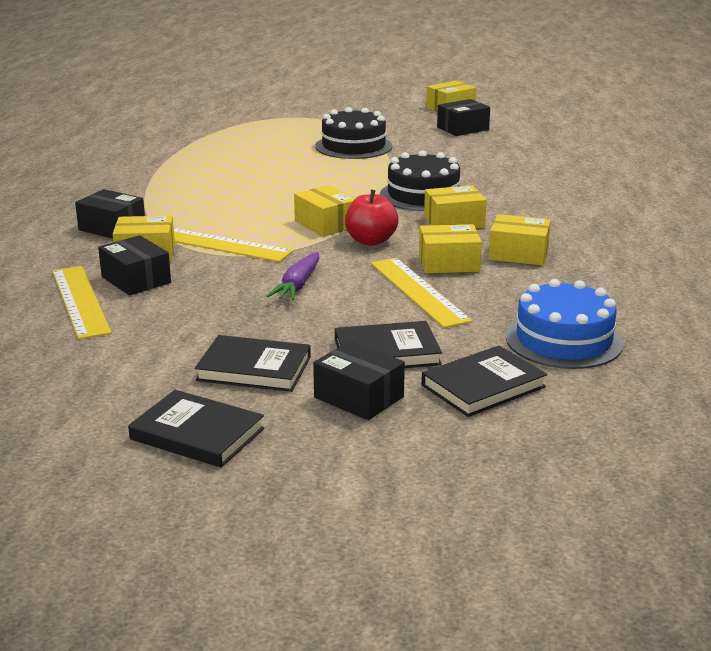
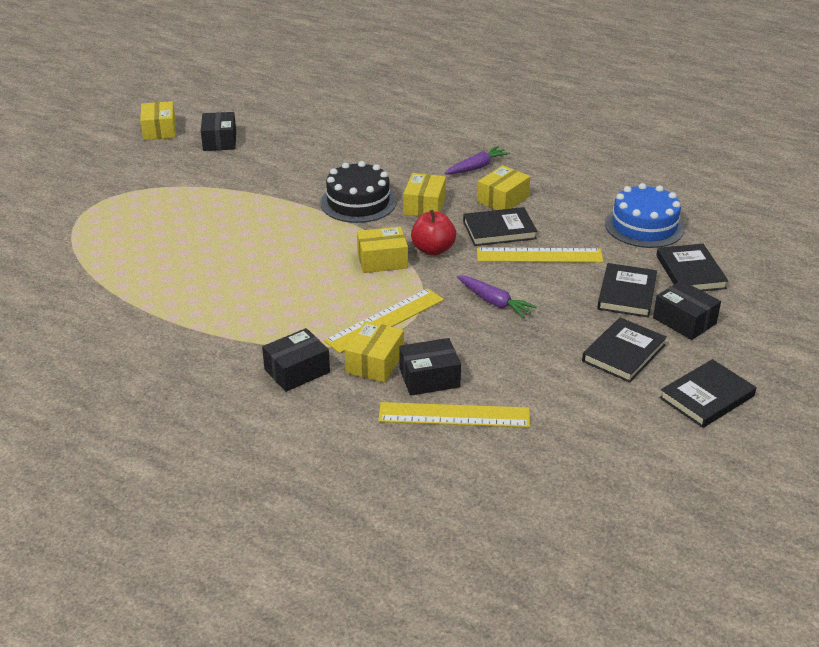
camera: 65 degrees left, 10 degrees up
black box [313,341,405,420] -> black box turned 75 degrees clockwise [653,280,721,340]
black cake [315,107,392,159] -> none
yellow box [419,224,482,273] -> black book [463,207,537,246]
none -> purple carrot [444,146,510,174]

